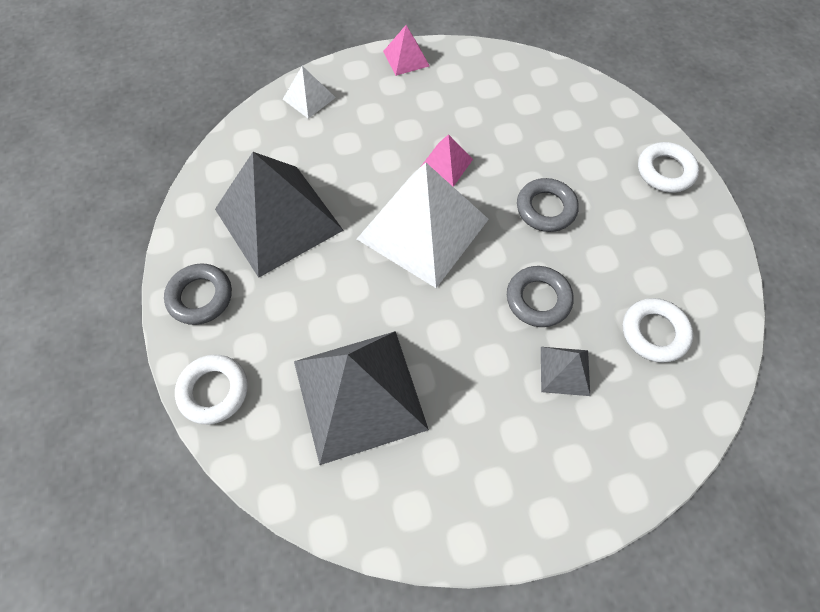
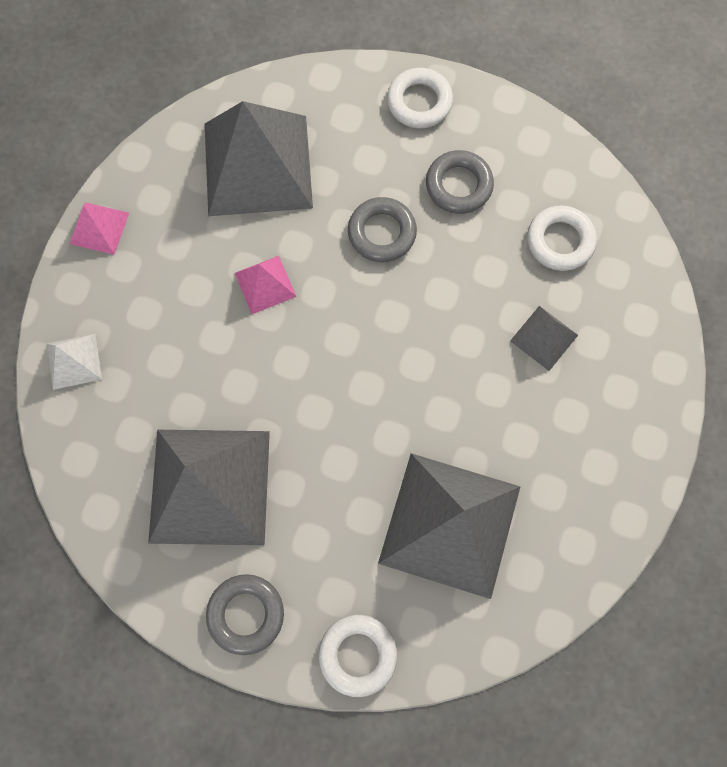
camera: 55 degrees left, 10 degrees up
white pyramid [357,162,489,288] -> none
grey ring [507,266,574,327] -> grey ring moved to [426,150,494,214]
none -> grey pyramid [205,101,313,216]

